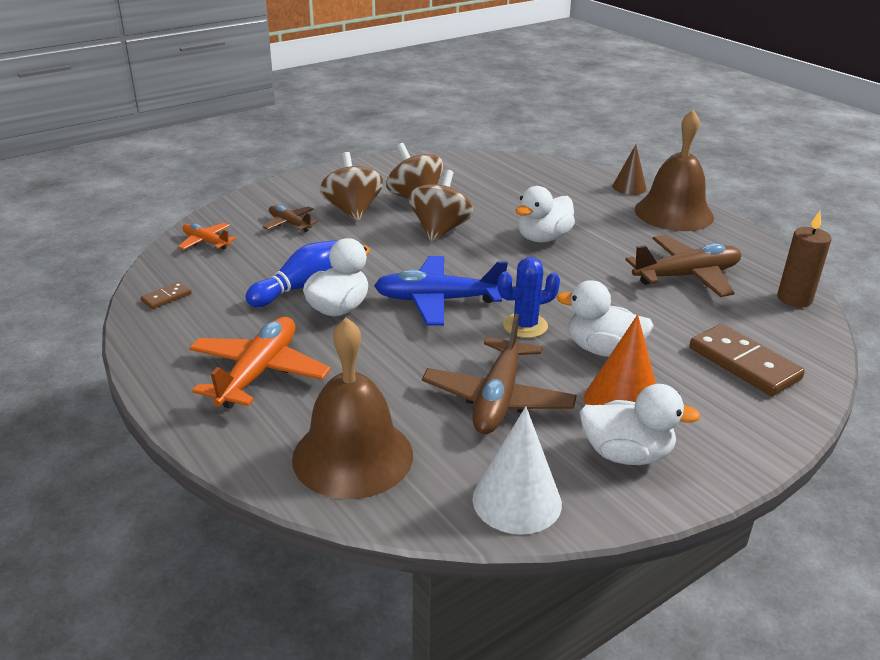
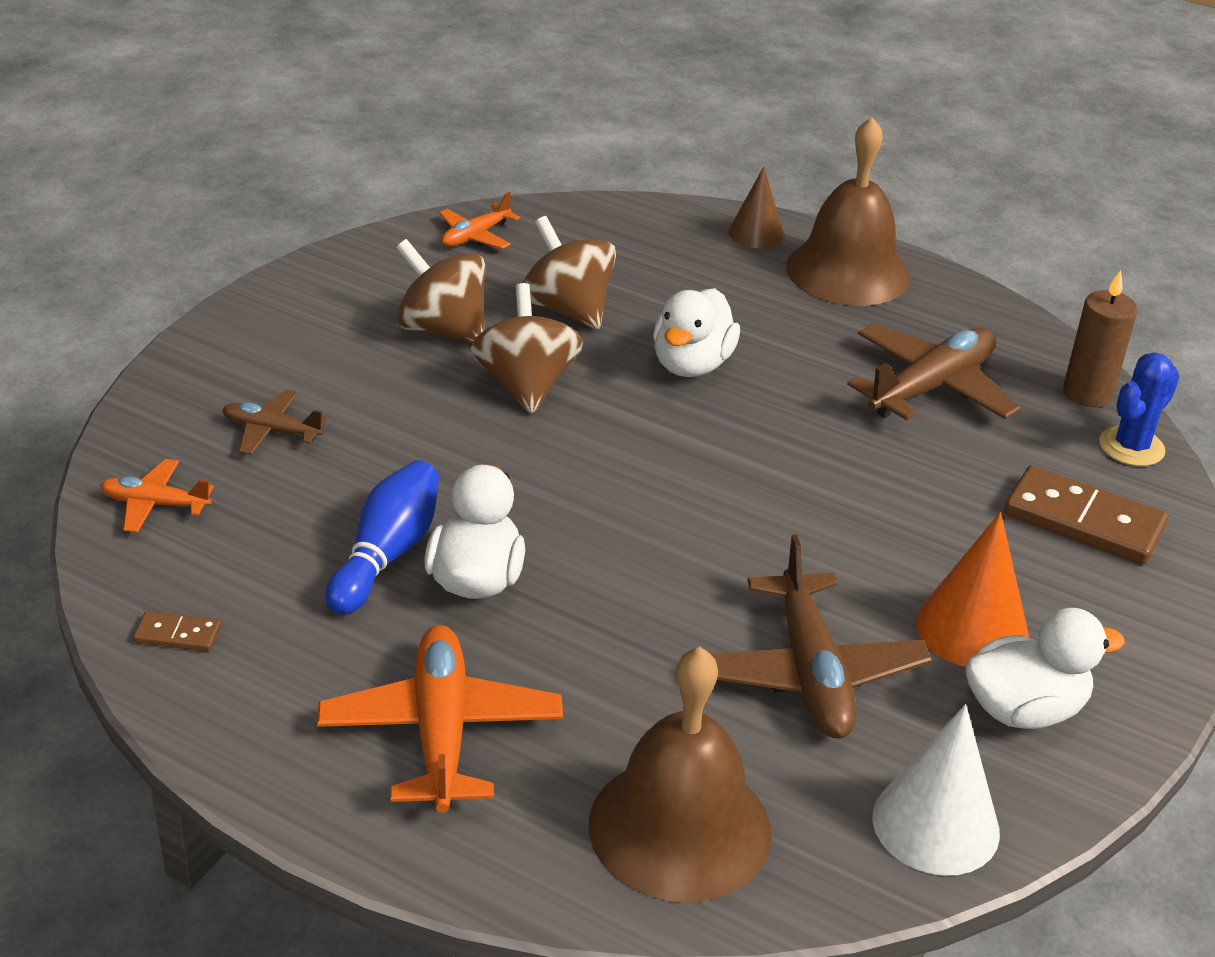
camera: 25 degrees left, 5 degrees up
brown domino [141,282,192,309] -> brown domino turned 75 degrees clockwise [133,611,221,652]
brown spinning top [320,152,383,222] -> brown spinning top moved to [523,216,616,330]
blue plane [374,256,508,326] -> none
blue cactus [498,257,560,338] -> blue cactus moved to [1099,353,1180,466]
white duck [556,280,654,357] -> none
none -> orange plane [439,192,520,249]

